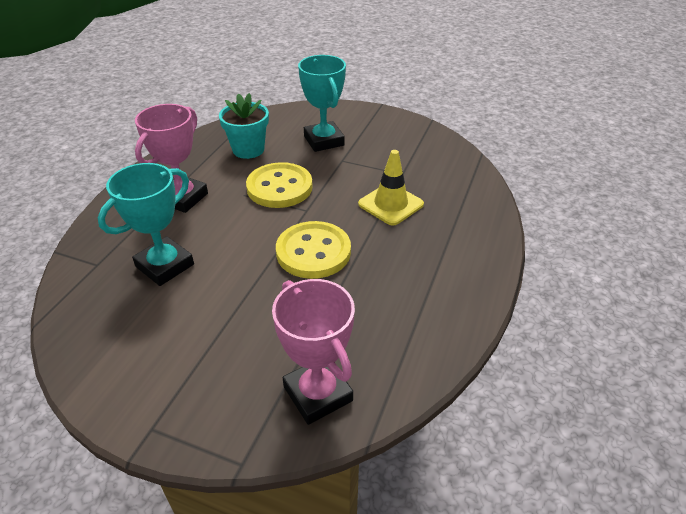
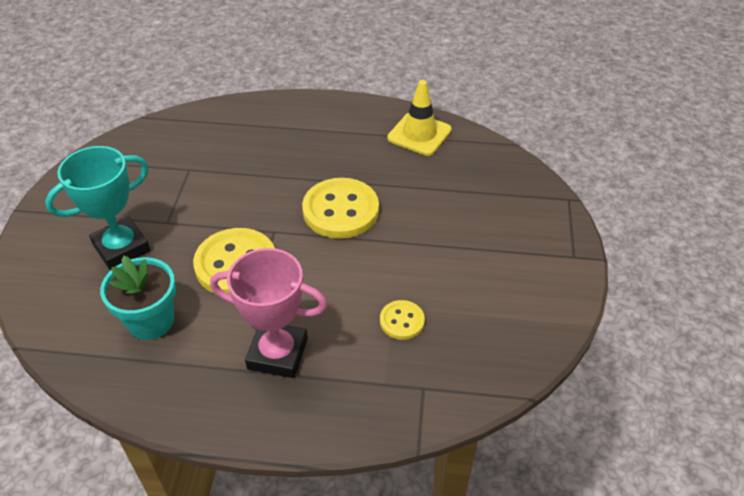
camera: 105 degrees left, 5 degrees up
turquoise trophy [98,163,194,286] -> yellow button [380,300,425,340]
pink trophy [272,279,355,425] -> none
yellow traffic cone [358,150,424,225] -> yellow traffic cone moved to [387,80,452,156]

